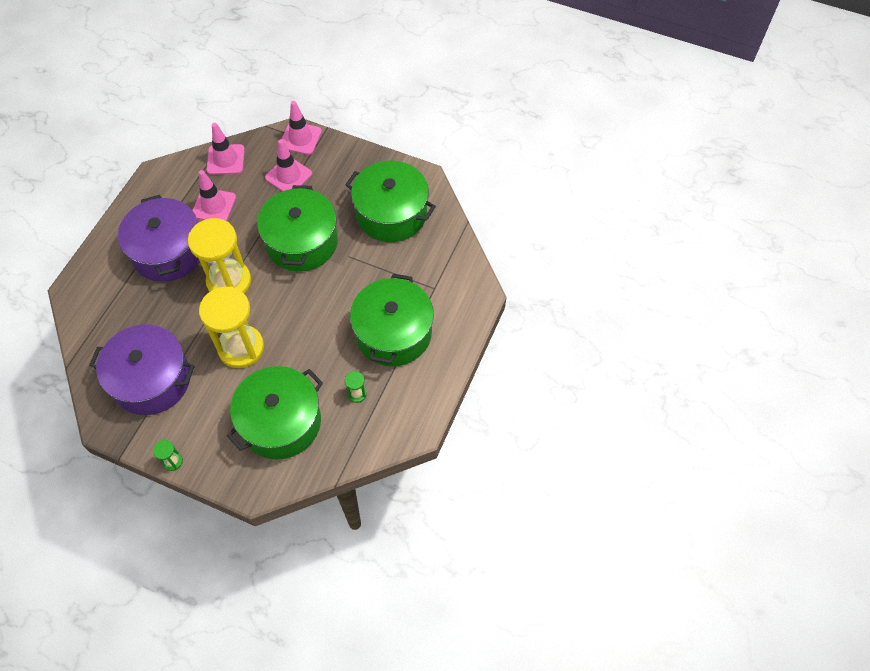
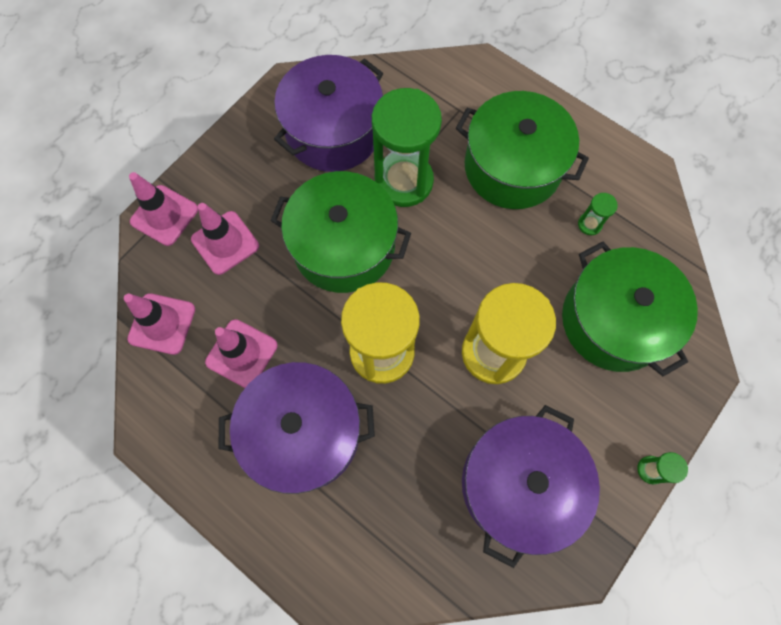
camera: 75 degrees left, 10 degrees up
green pot [345,161,436,242] -> purple pot [274,55,383,172]
none -> green hourglass [372,88,442,207]

